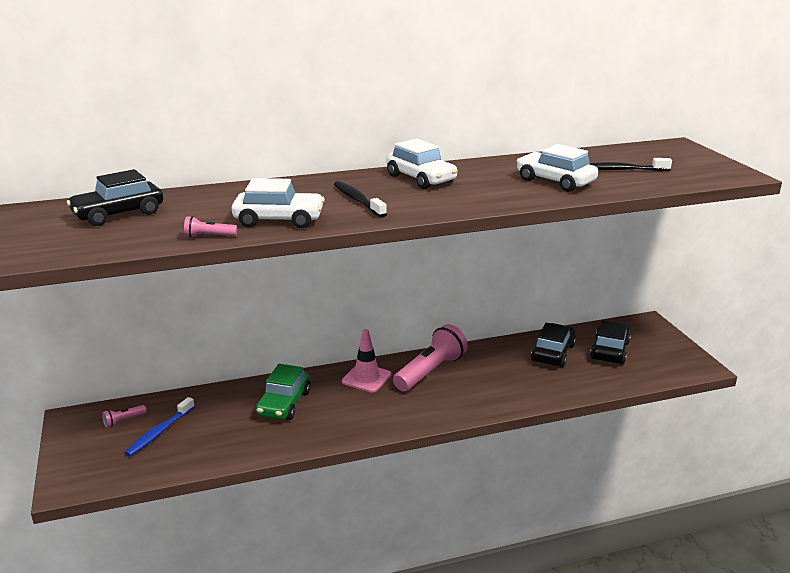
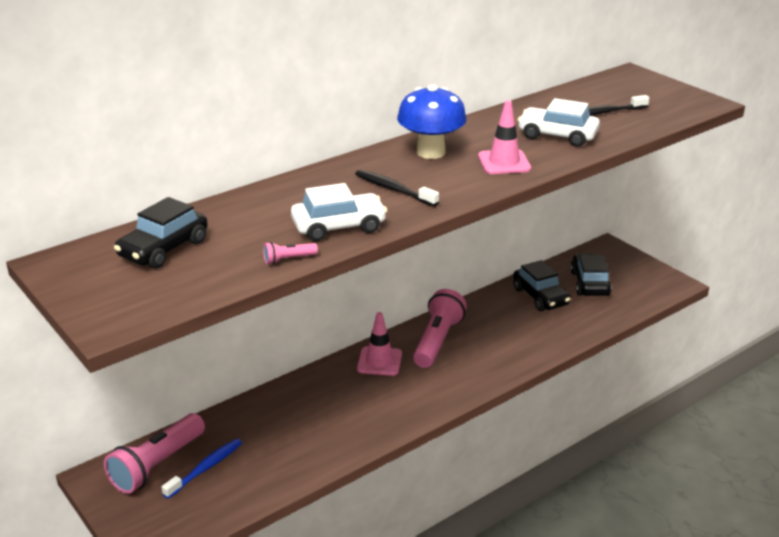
camera: 20 degrees left, 5 degrees up
pink flashlight [102,405,147,428] -> pink flashlight [104,413,205,494], size x2.37
blue toothbrush [125,397,195,457] -> blue toothbrush turned 150 degrees counterclockwise [162,438,242,499]
green car [256,364,311,420] -> none
white car [386,138,458,189] -> blue mushroom [397,84,467,159]
black car [531,323,576,367] -> black car turned 150 degrees clockwise [513,260,571,311]
none -> pink traffic cone [478,100,531,174]

